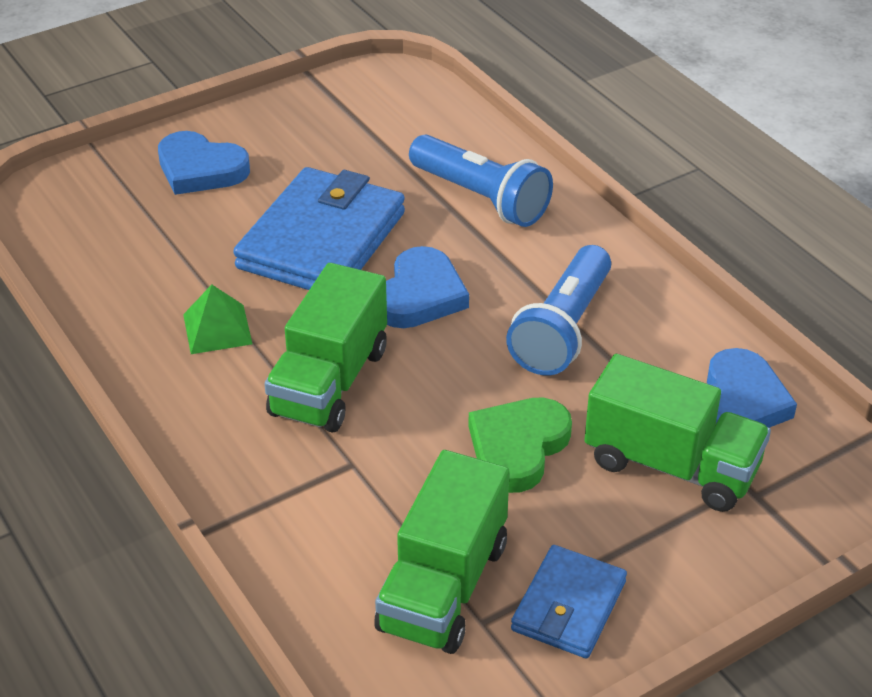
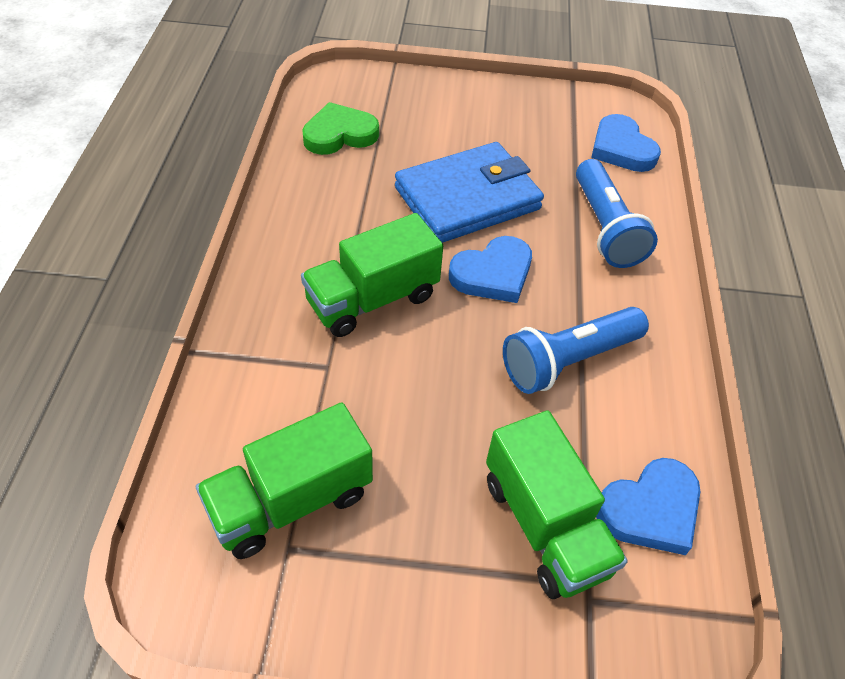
camera: 35 degrees right, 10 degrees up
blue heart [158,131,250,195] -> blue heart moved to [591,114,661,172]
green pyramid [183,284,252,354] -> none
green heart [468,398,572,493] -> green heart moved to [302,102,379,155]
blue wallet [511,545,627,659] -> none

